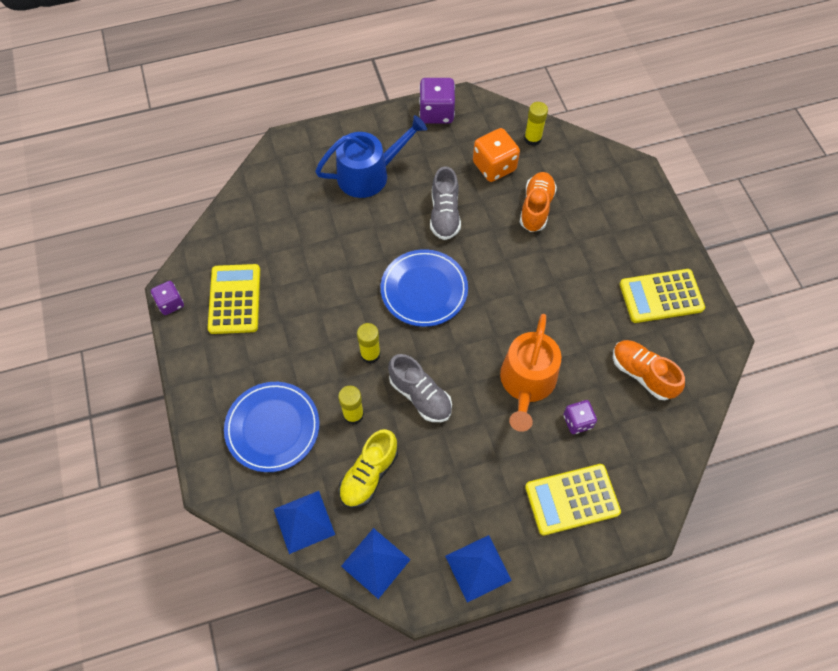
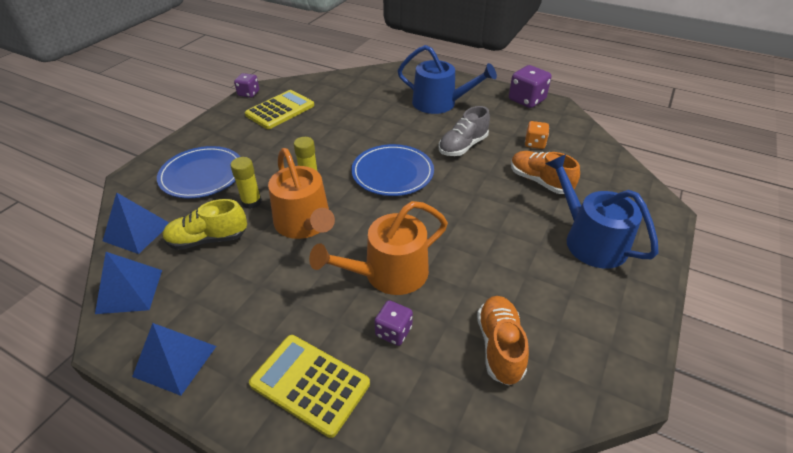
camera: 45 degrees right, 20 degrees down
grey shoe [388,354,452,422] -> orange watering can [268,148,335,239]
orange dice [473,128,520,182] -> orange dice [525,121,549,149], size x0.61
orange shoe [520,172,557,232] -> orange shoe turned 105 degrees counterclockwise [511,151,580,194]
yellow glue stick [524,102,548,146] -> none
yellow calculator [620,269,705,323] -> none
none -> blue watering can [545,154,659,268]

